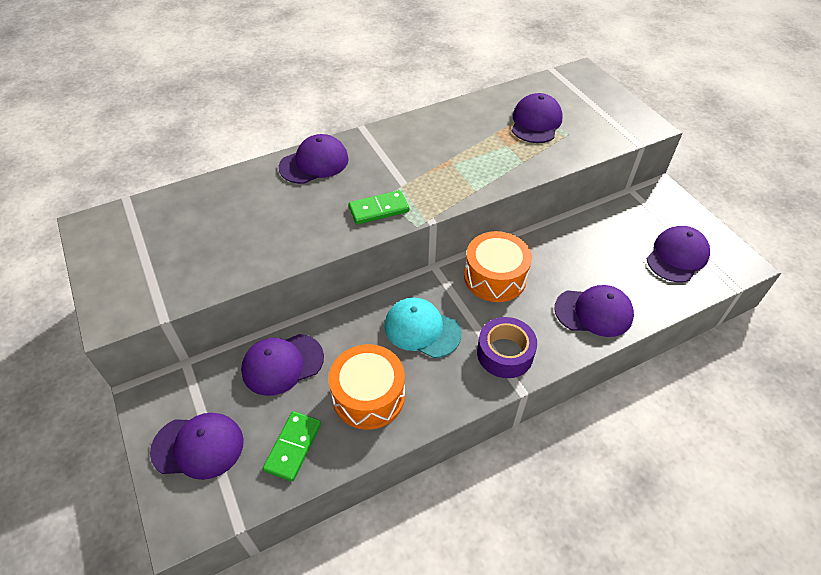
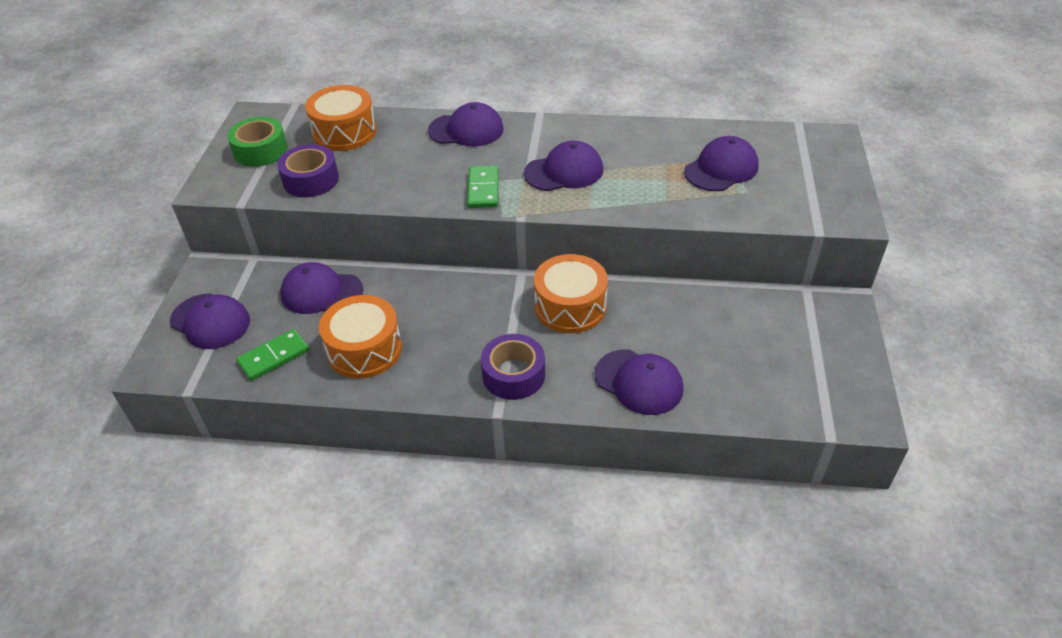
camera: 35 degrees right, 5 degrees down
green domino [348,190,409,224] -> green domino turned 75 degrees clockwise [467,166,498,208]
turquoise cap [384,298,461,358] -> none
purple cap [647,226,710,282] -> purple cap moved to [524,141,603,191]
none -> green tape [227,117,288,167]
none -> purple tape [277,144,339,197]
none -> orange drum [305,85,377,151]

